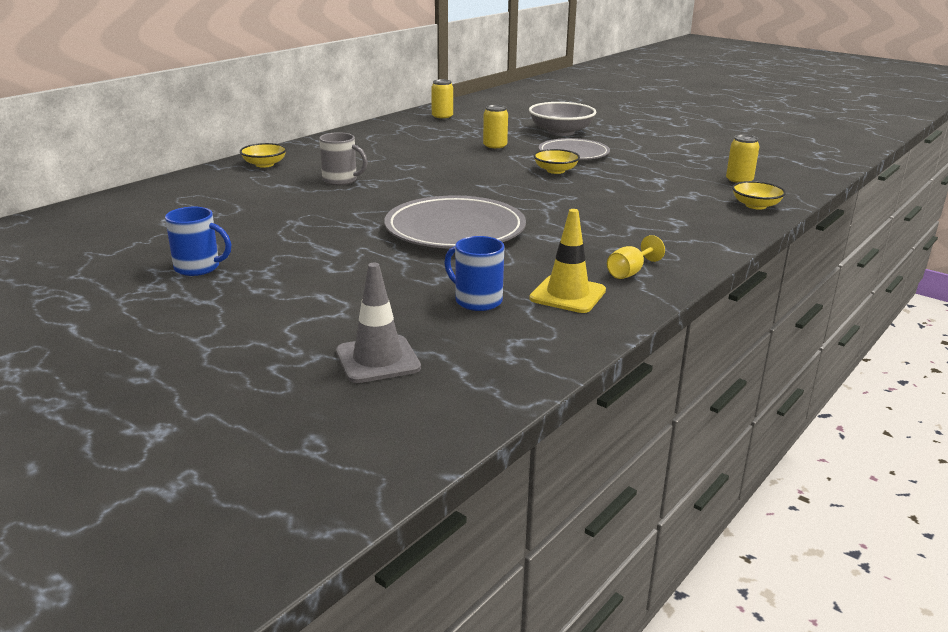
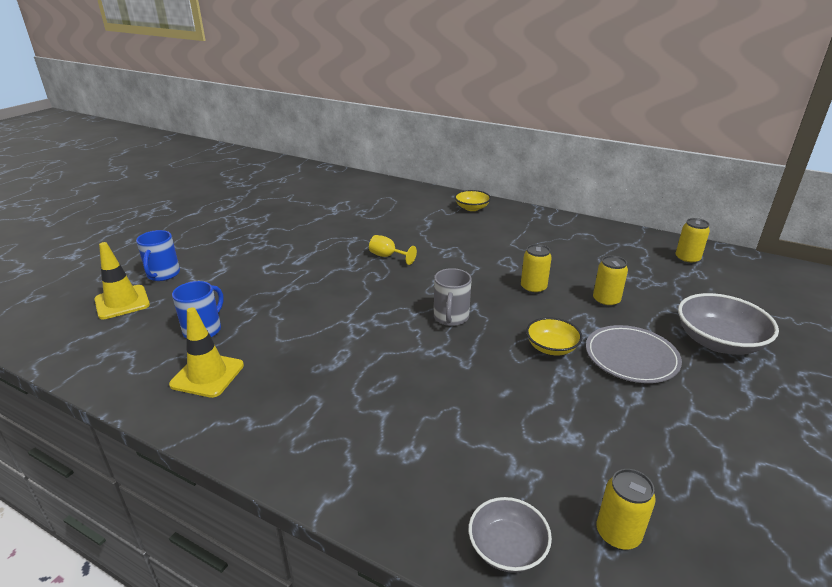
camera: 80 degrees right, 5 degrees up
blue mug [165,207,231,276] -> blue mug moved to [136,230,180,281]
grey mug [319,132,368,185] -> grey mug moved to [434,268,472,326]
grey traffic cone [336,263,421,383] -> yellow traffic cone [95,242,150,319]
grey plate [384,195,526,249] -> none
yellow goblet [607,235,665,279] -> yellow goblet moved to [369,235,417,265]
yellow bowl [732,181,786,210] -> grey bowl [469,497,552,573]
none -> yellow can [521,244,552,294]

